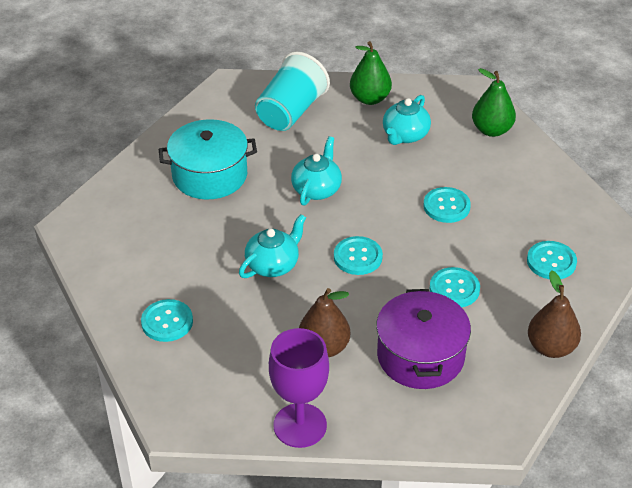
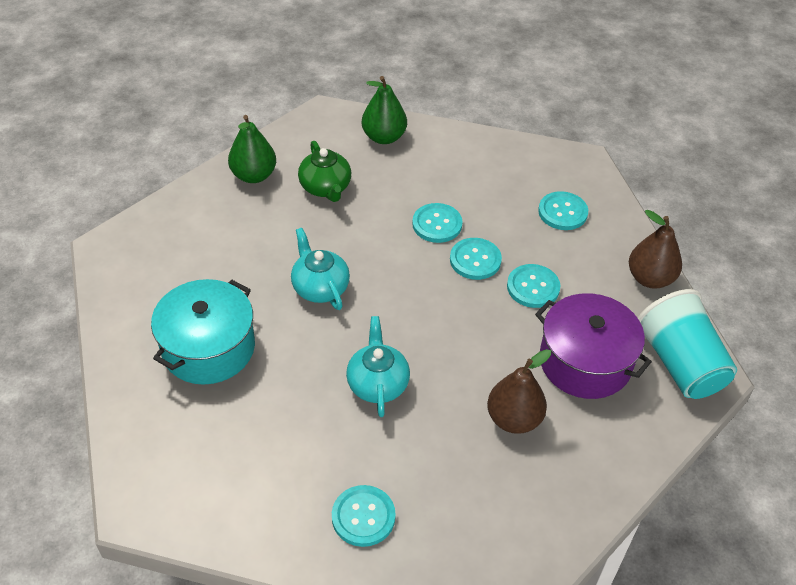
camera: 50 degrees left, 5 degrees up
turquoise cup [255,51,330,131] -> turquoise cup moved to [638,289,737,399]
purple goblet [269,328,329,448] -> none
turquoise button [334,236,383,275] -> turquoise button moved to [450,238,502,280]
turquoise teapot [383,95,431,145] -> green teapot [298,141,351,202]

